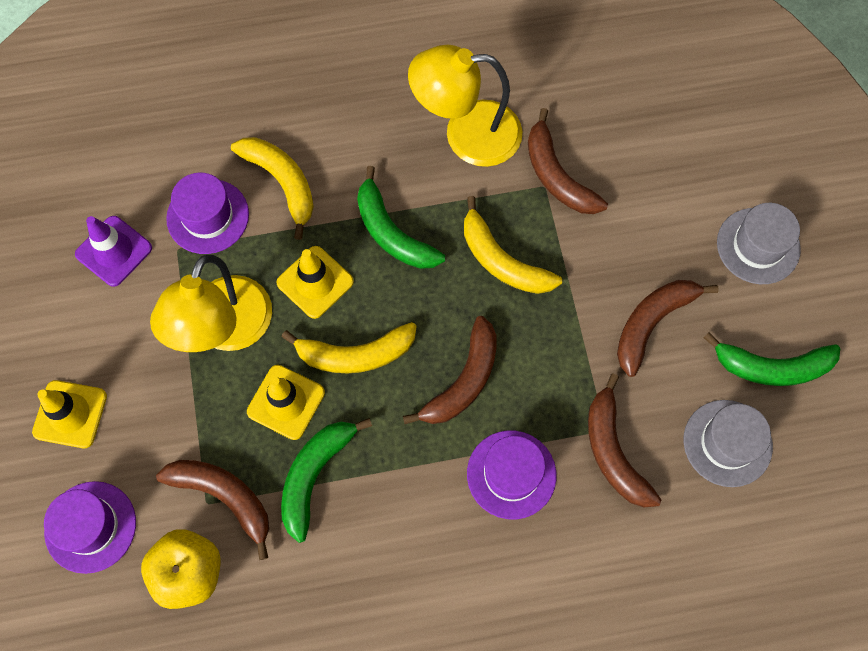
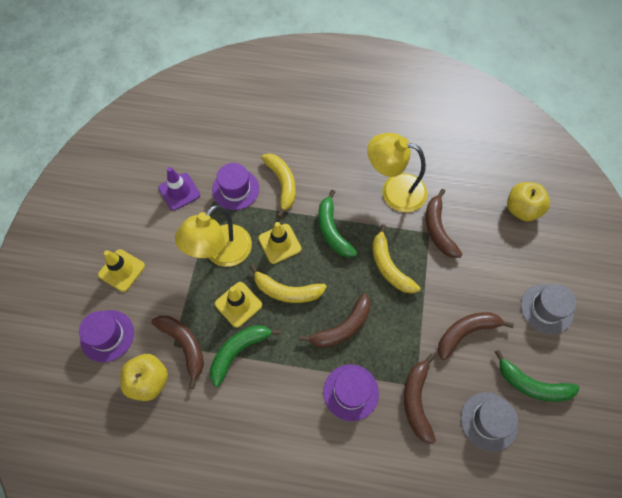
camera: 20 degrees right, 5 degrees down
none -> yellow apple [507,182,550,221]

